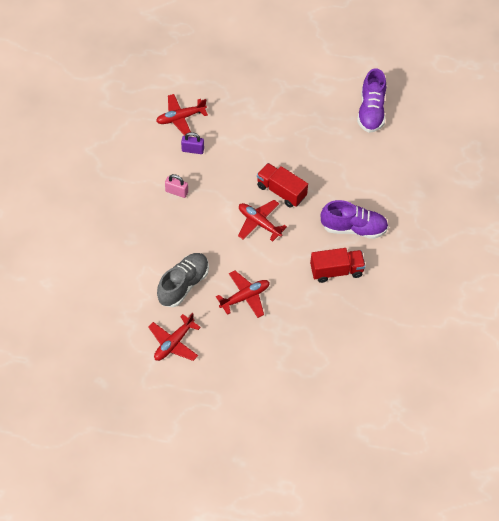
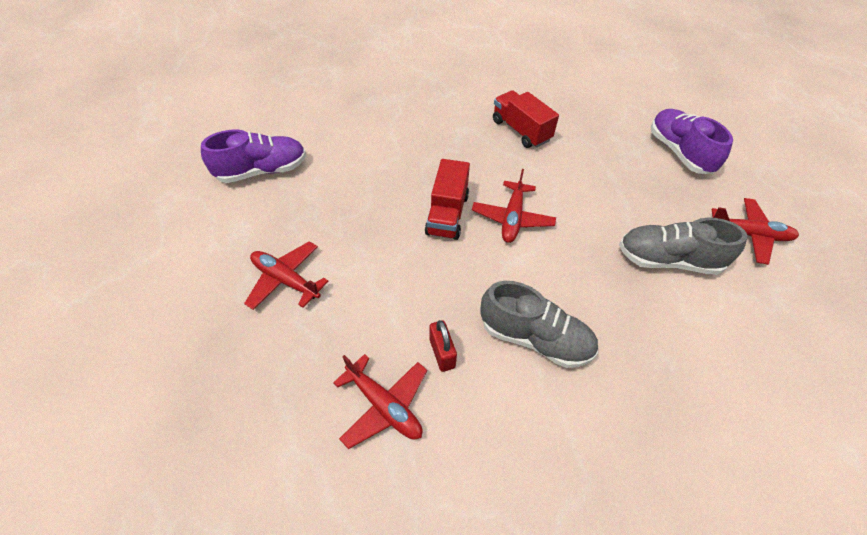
camera: 115 degrees left, 5 degrees down
pink padlock [165,174,188,198] -> grey shoe [480,281,598,368]
purple padlock [181,132,204,154] -> red padlock [429,320,457,372]
red plane [216,270,269,318] -> red plane moved to [244,241,329,310]
purple shoe [321,200,388,239] -> purple shoe moved to [651,109,733,174]

